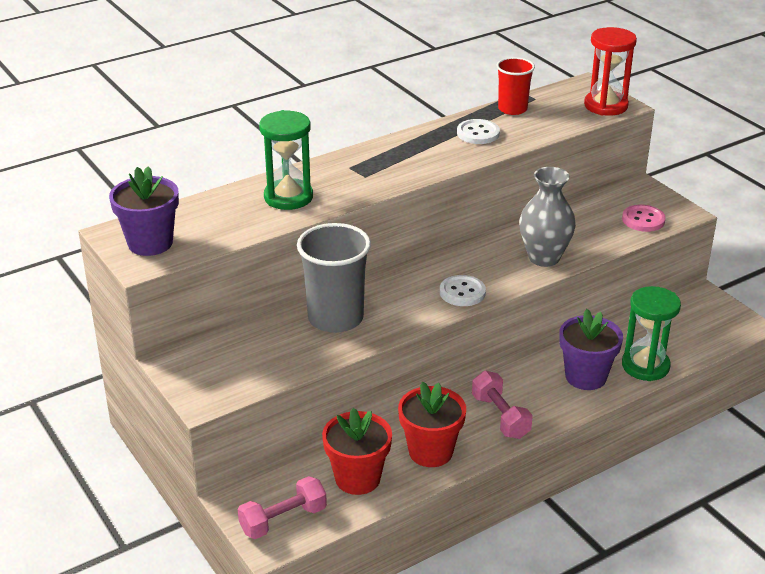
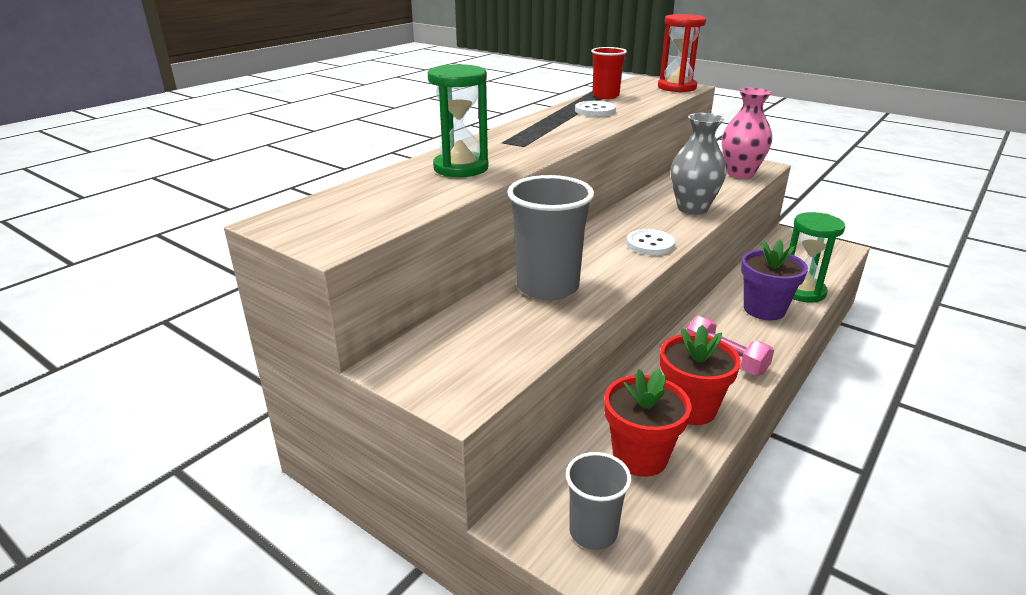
camera: 20 degrees left, 5 degrees down
purple flower pot [109,166,179,256] -> none
pink dumbbell [238,476,327,539] -> grey cup [566,452,631,550]
pink button [622,205,666,232] -> pink vase [722,88,772,179]

